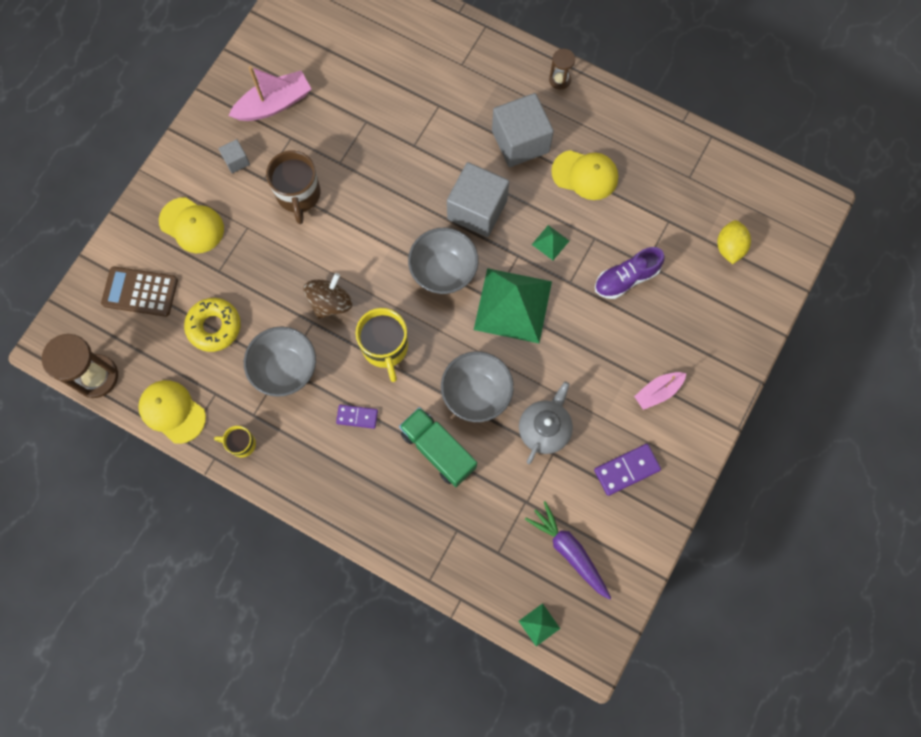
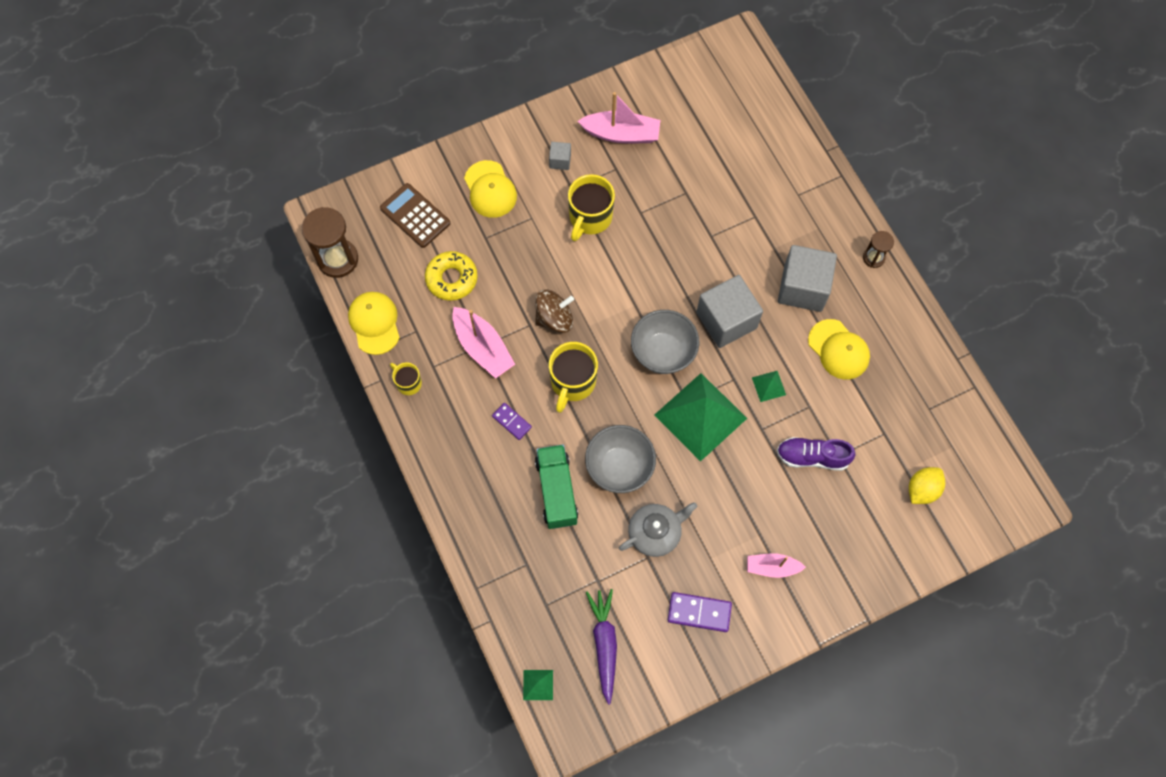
camera: 35 degrees right, 5 degrees down
grey bowl [244,327,316,397] -> pink boat [452,307,515,379]
brown mug [266,150,320,224] -> yellow mug [568,174,615,241]

